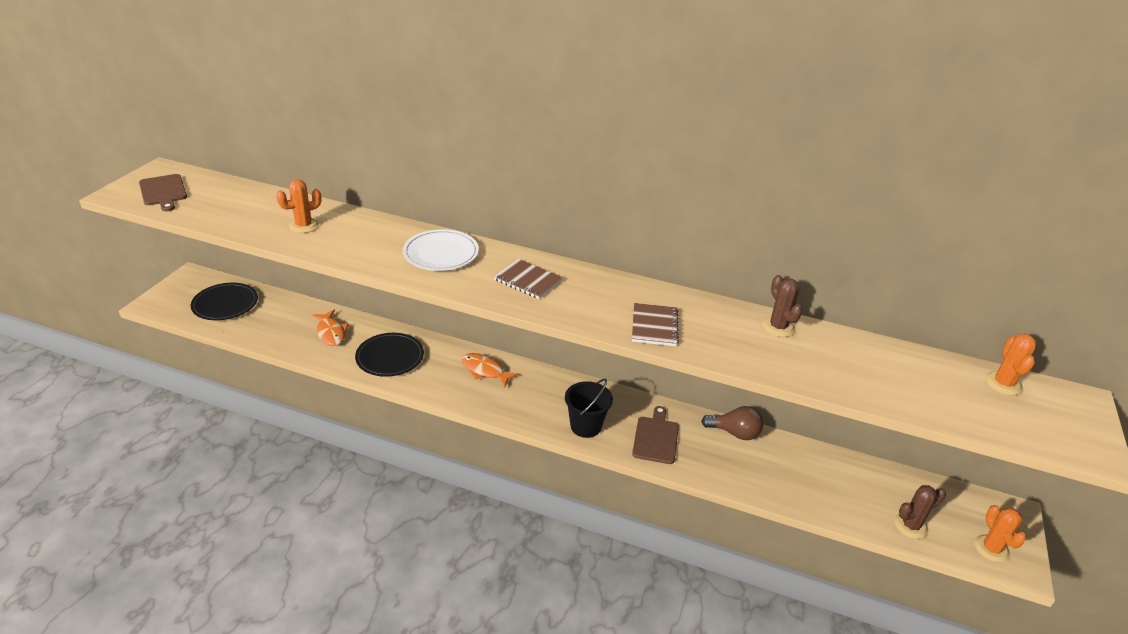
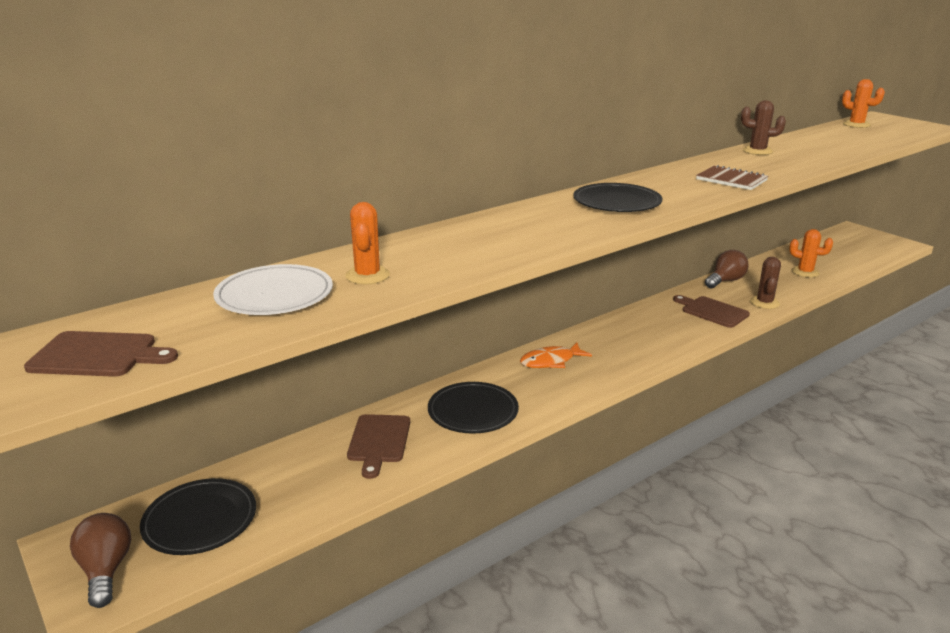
camera: 55 degrees left, 10 degrees down
orange fish [312,310,349,346] -> brown cutting board [347,414,410,479]
white plate [403,229,479,271] -> white plate moved to [213,264,333,315]
brown notebook [494,259,563,299] -> black plate [574,183,663,212]
black bucket [565,379,613,438] -> none
brown cactus [894,485,946,539] -> brown cactus moved to [750,257,781,309]
orange cactus [974,505,1026,563] -> orange cactus moved to [789,229,833,277]
none -> brown light bulb [70,513,131,608]

